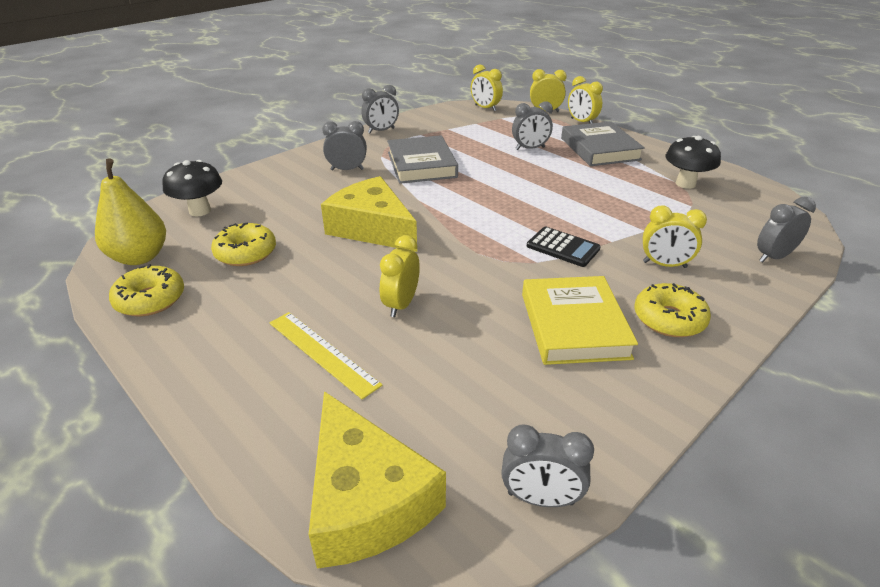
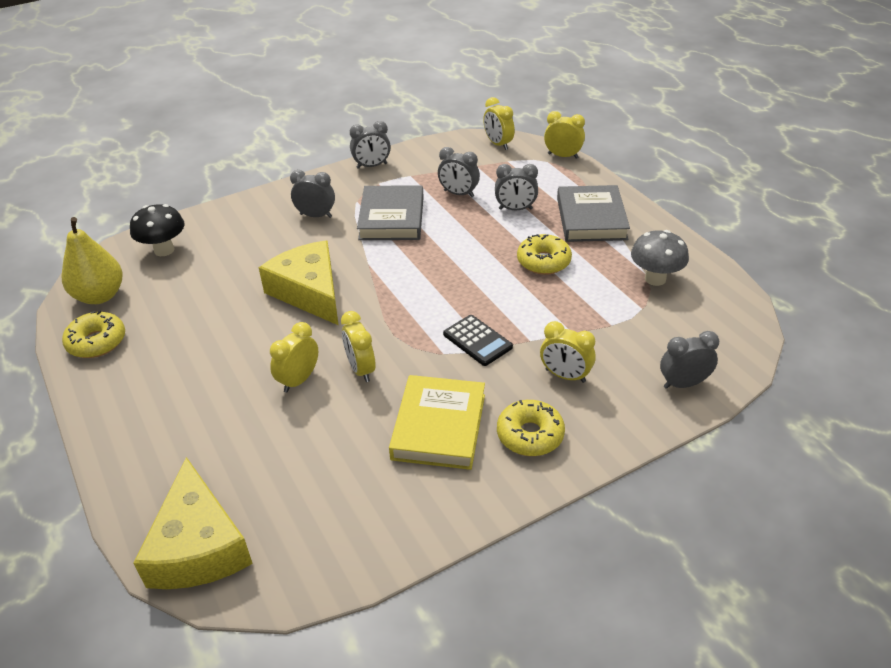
camera: 15 degrees right, 5 degrees up
yellow donut [211,222,276,266] -> yellow donut moved to [517,234,572,275]
yellow ruler [269,312,382,399] -> none
grey clock [501,424,594,507] -> grey clock moved to [438,147,480,197]
yellow clock [568,76,603,124] -> yellow clock moved to [341,311,376,382]
black mushroom [665,136,721,189] -> grey mushroom [631,230,689,286]

